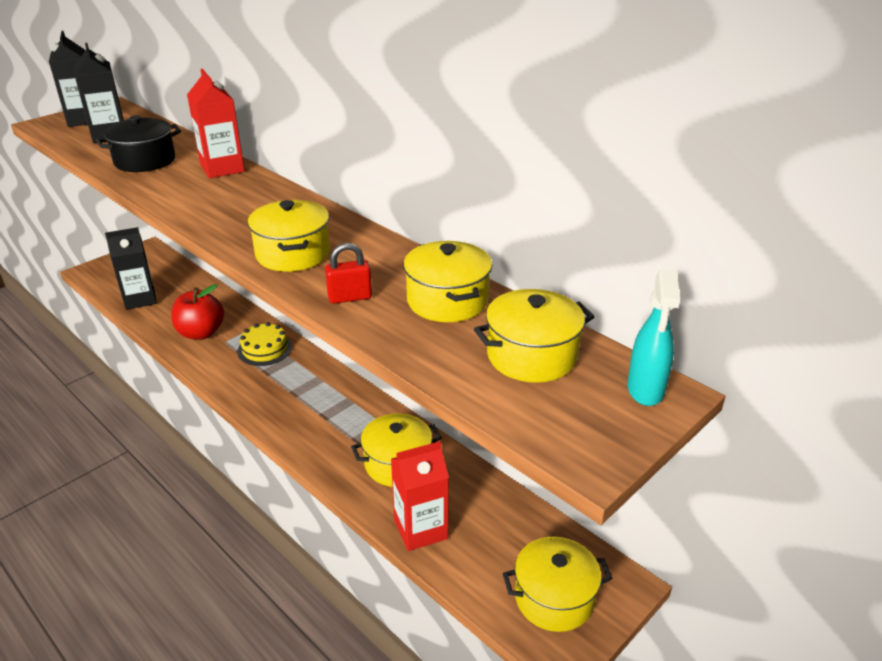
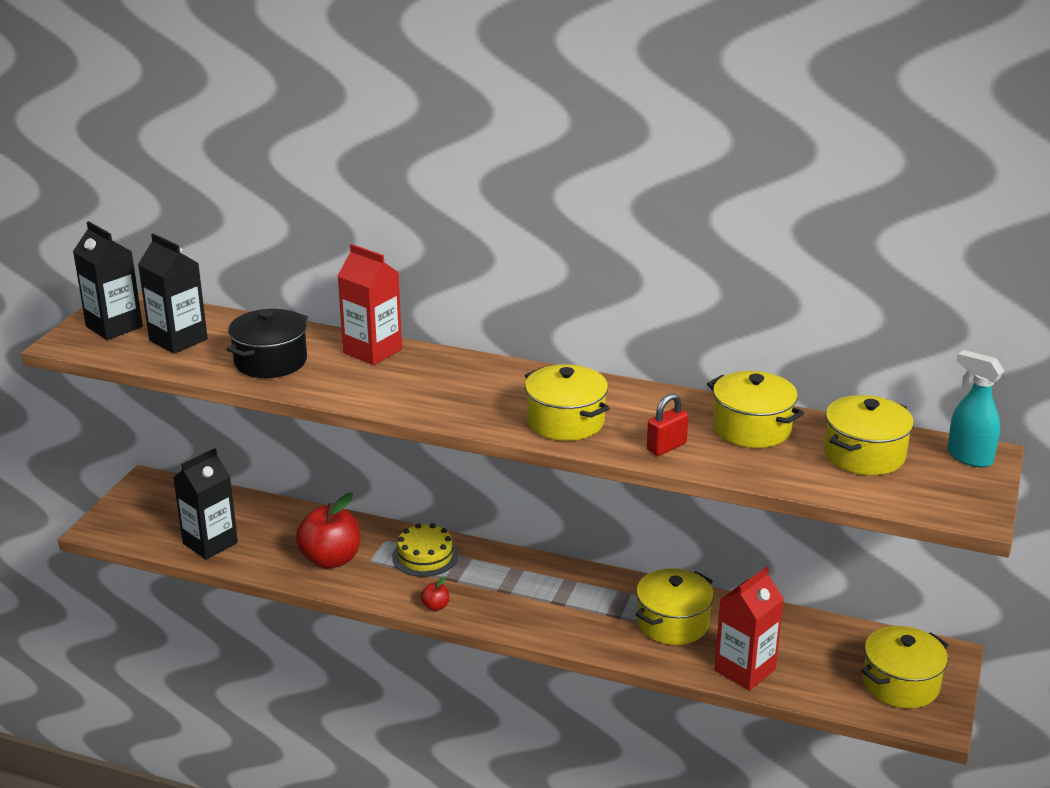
camera: 25 degrees left, 5 degrees down
turquoise spray bottle [627,269,680,406] -> turquoise spray bottle turned 150 degrees clockwise [947,350,1004,467]
none -> red apple [421,576,450,611]

